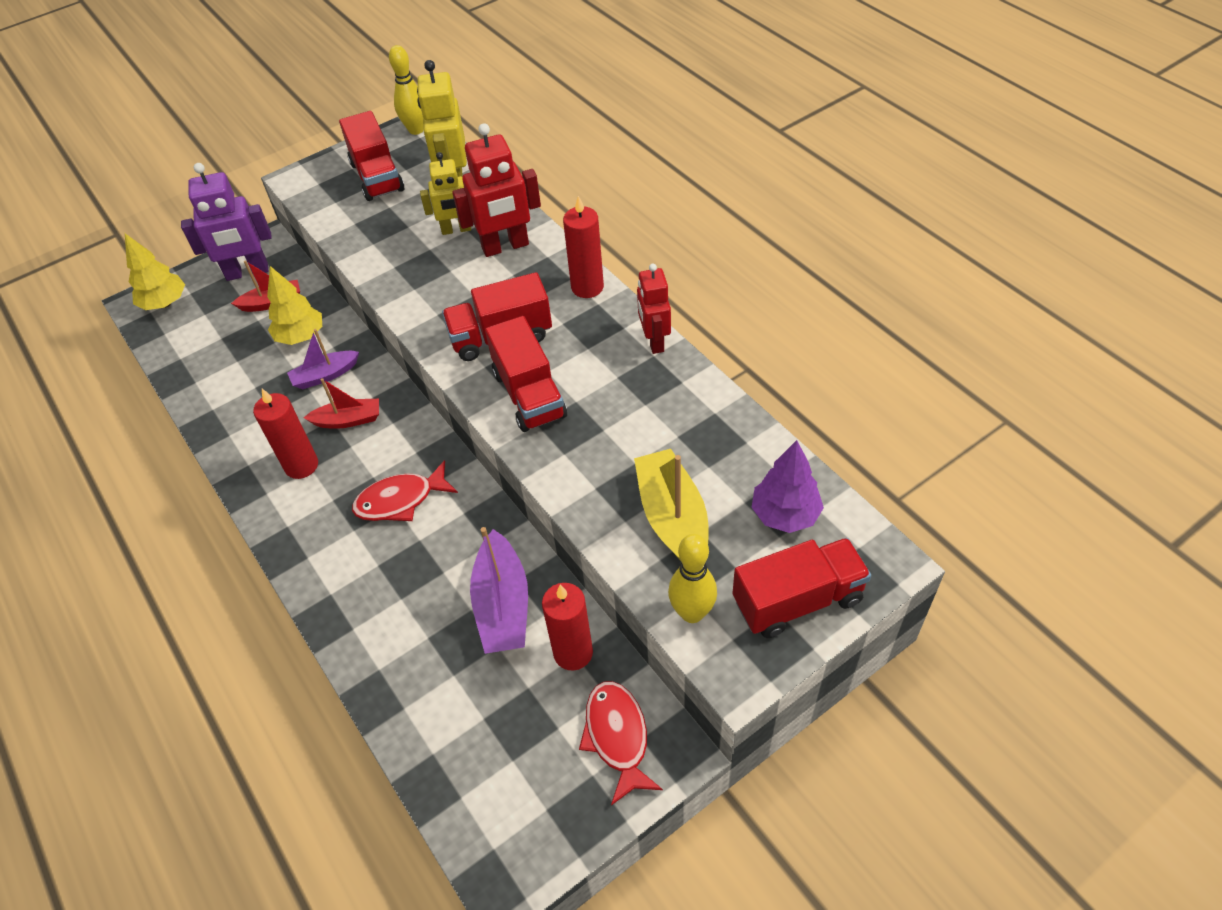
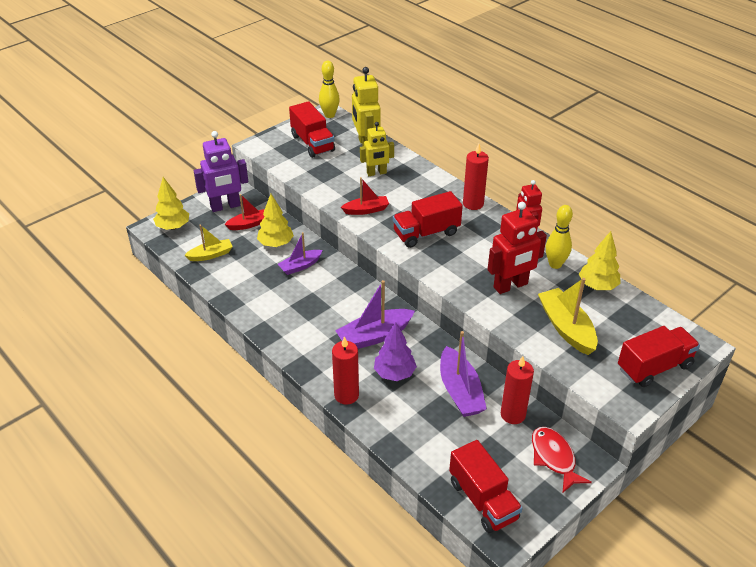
camera: 10 degrees left, 10 degrees down
red candle [253,389,318,479] -> red candle moved to [332,336,359,405]
red boat [303,378,379,429] -> red boat moved to [341,177,389,215]
red fish [352,460,458,521] -> purple boat [335,280,415,349]
red robot [452,123,541,257] -> red robot moved to [488,202,547,294]
red truck [485,316,567,432] -> red truck moved to [449,440,523,533]
yellow bowling pin [668,534,717,623] -> yellow bowling pin moved to [546,205,573,269]
purple tree [751,440,824,533] -> purple tree moved to [374,322,417,381]
none -> yellow boat [184,225,233,261]
none -> yellow tree [579,231,621,290]

